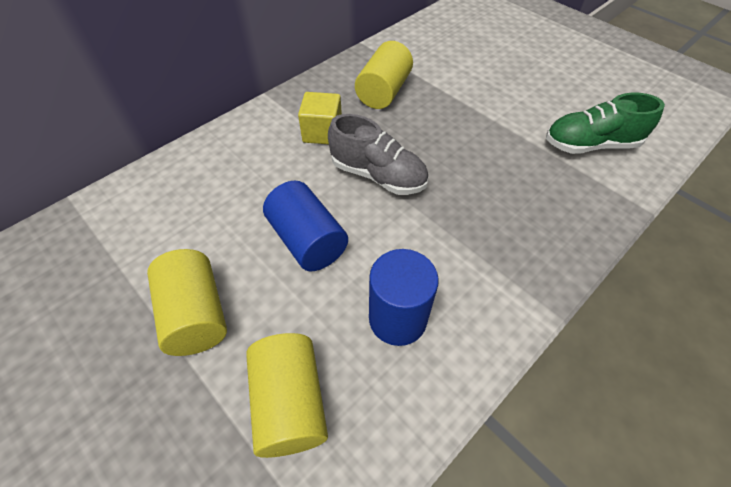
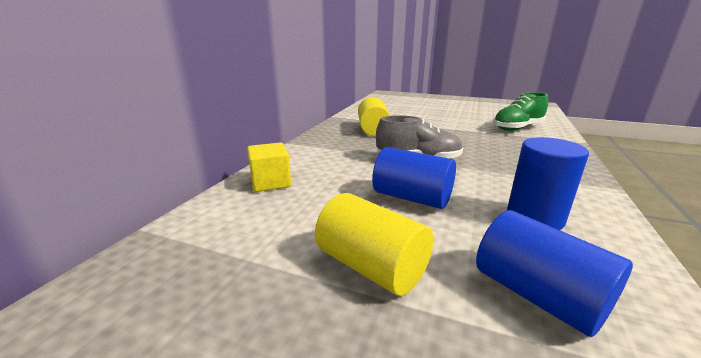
camera: 25 degrees left, 30 degrees down
yellow cylinder [246,333,328,458] -> blue cylinder [476,210,633,337]
yellow cube [298,92,342,144] -> yellow cube moved to [247,142,291,192]

